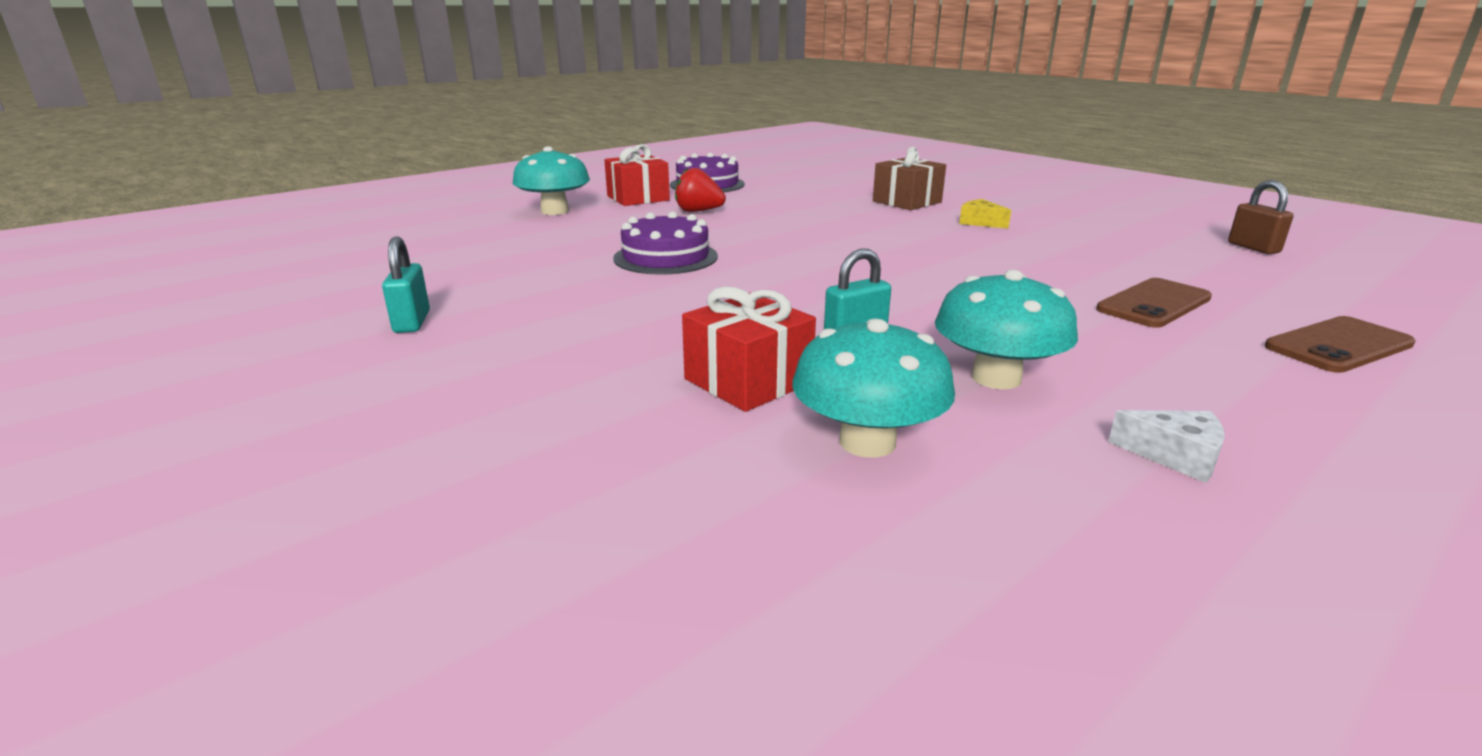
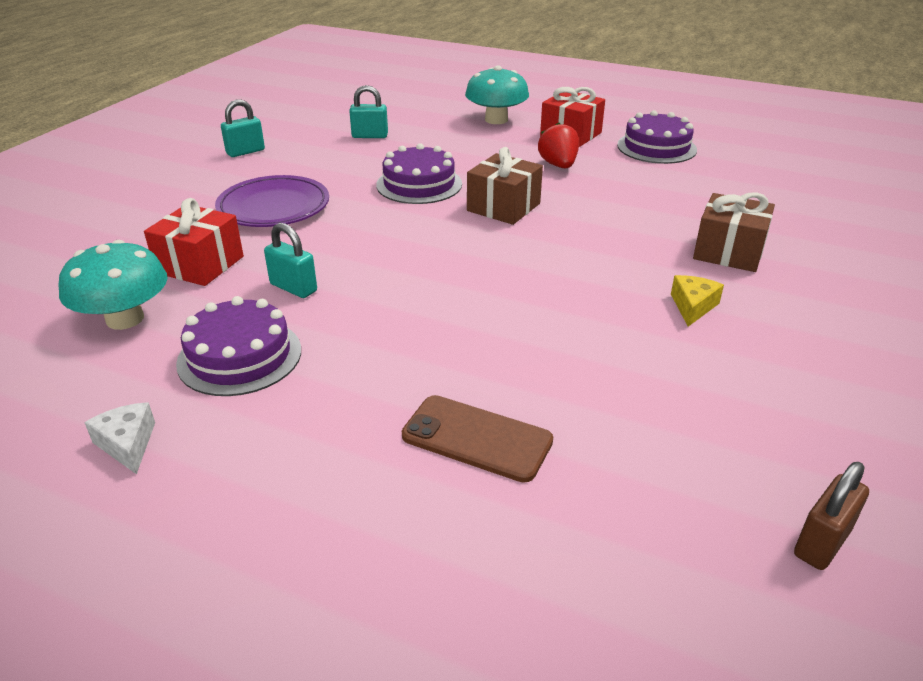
camera: 65 degrees right, 10 degrees up
turquoise mushroom [935,270,1078,389] -> purple cake [176,296,301,396]
white cheese [1108,410,1225,483] -> white cheese turned 150 degrees clockwise [84,402,155,474]
brown phone [1265,316,1416,373] -> none
none -> purple plate [215,175,329,227]
none -> turquoise padlock [349,85,388,138]
none -> brown gift [467,147,543,225]

